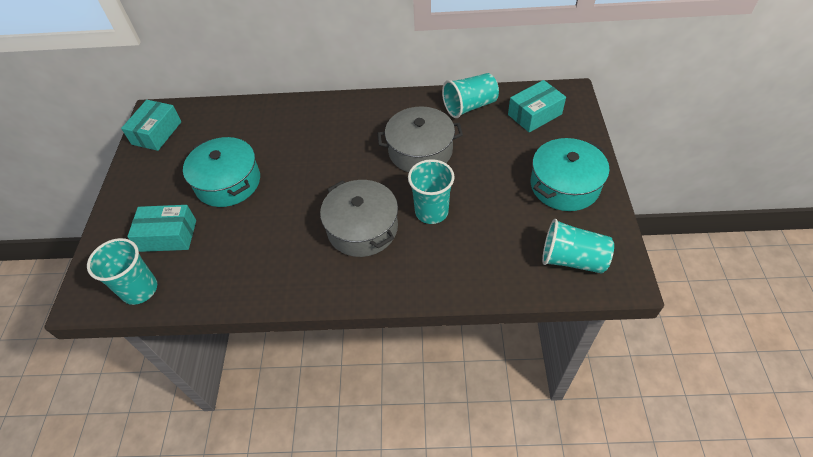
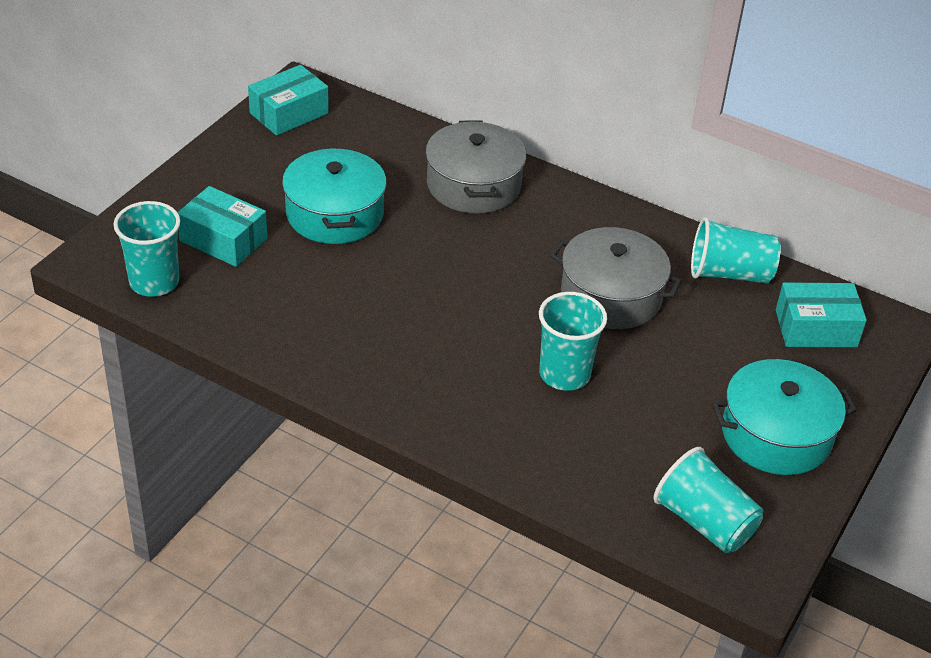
camera: 25 degrees right, 10 degrees down
grey pot [320,180,398,257] -> grey pot moved to [425,120,526,213]

